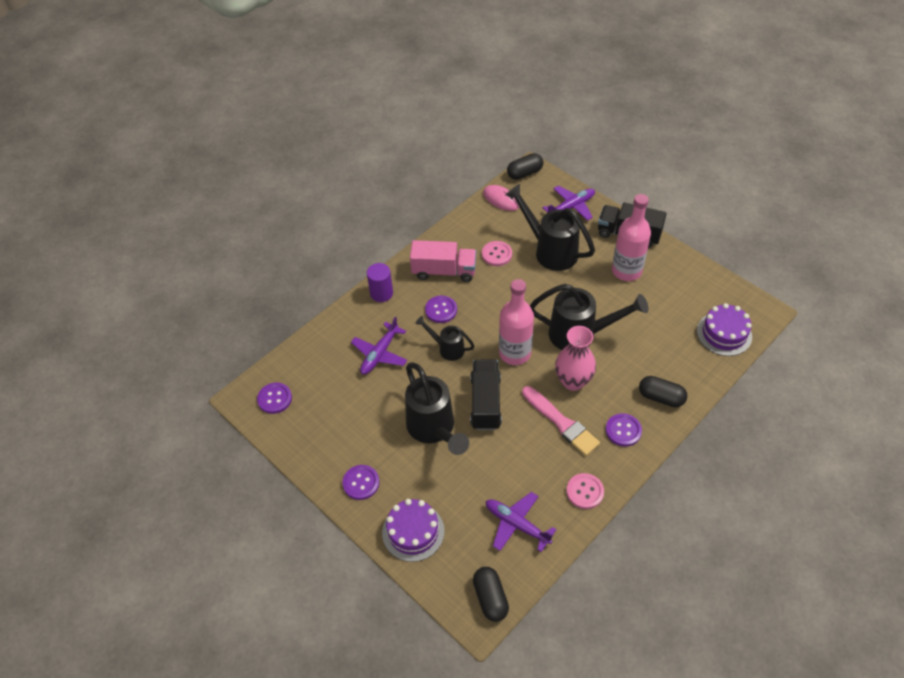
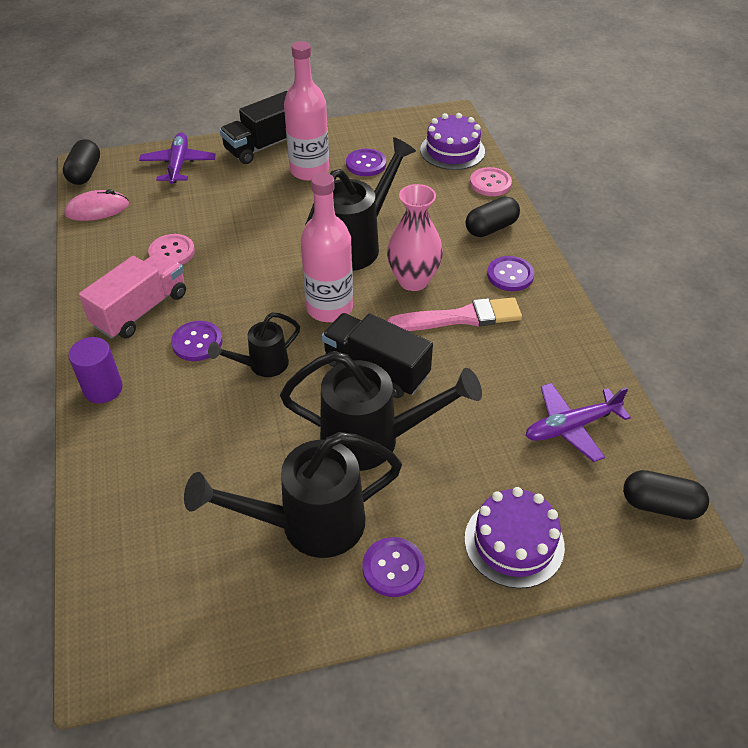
camera: 60 degrees left, 5 degrees down
purple button [257,383,292,414] -> purple button moved to [346,149,386,176]
purple plane [351,317,407,375] -> none
black watering can [505,184,595,271] -> black watering can moved to [184,432,402,558]
pink button [566,473,604,509] -> pink button moved to [470,167,512,196]

